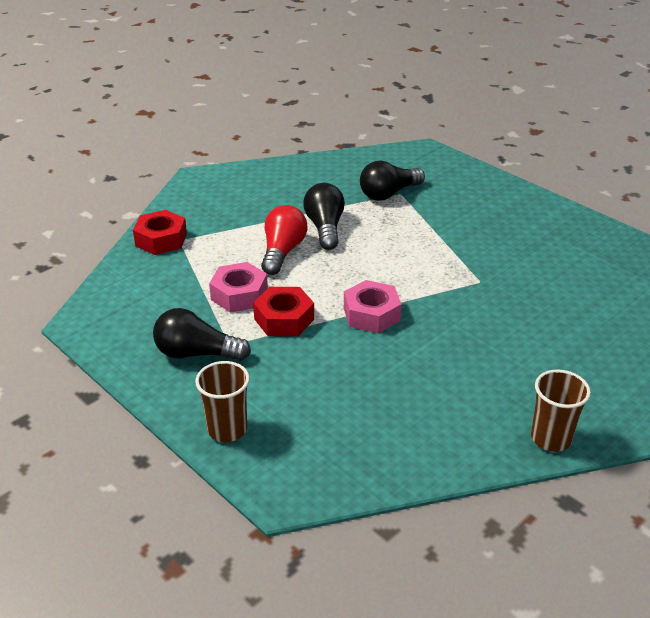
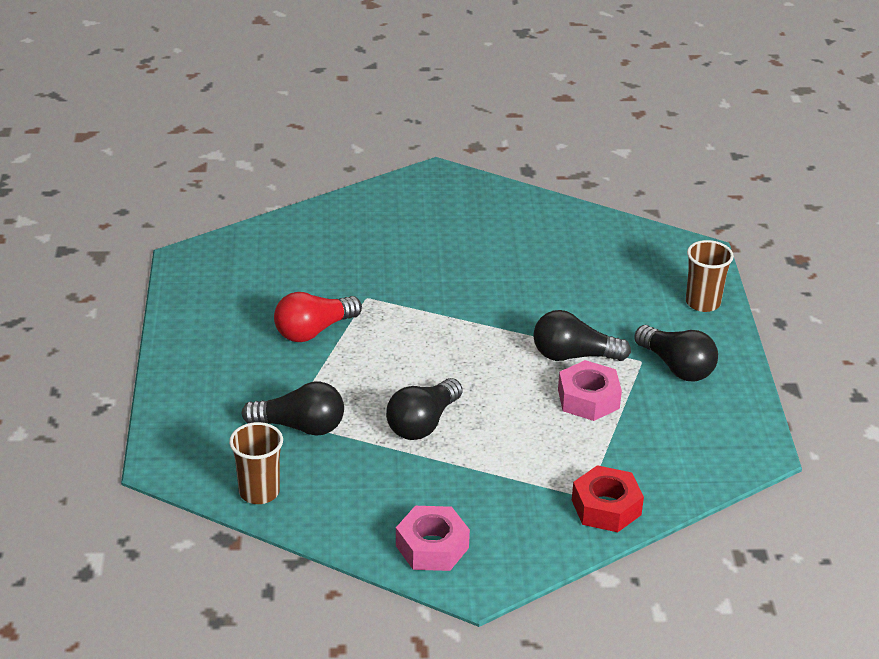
camera: 140 degrees left, 0 degrees up
red nut [253,287,314,336] -> black light bulb [533,310,631,361]
red light bulb [261,205,308,275] -> red light bulb moved to [274,292,362,342]
pink nut [344,280,402,333] -> pink nut moved to [396,506,470,571]
brown cup [531,370,591,452] -> brown cup moved to [229,422,283,504]

